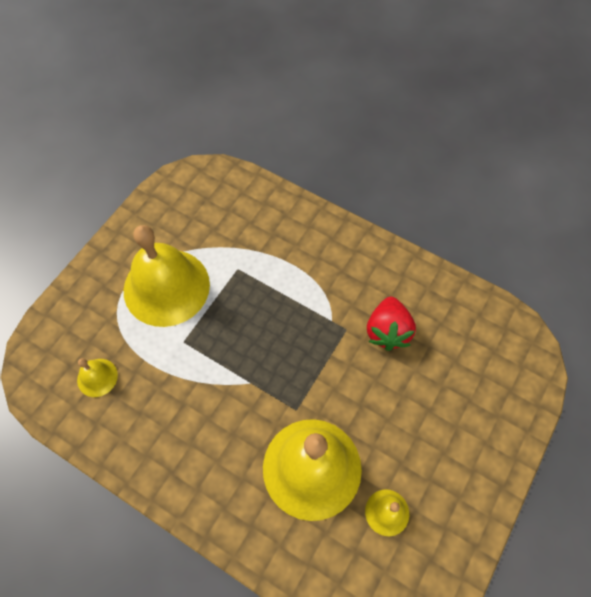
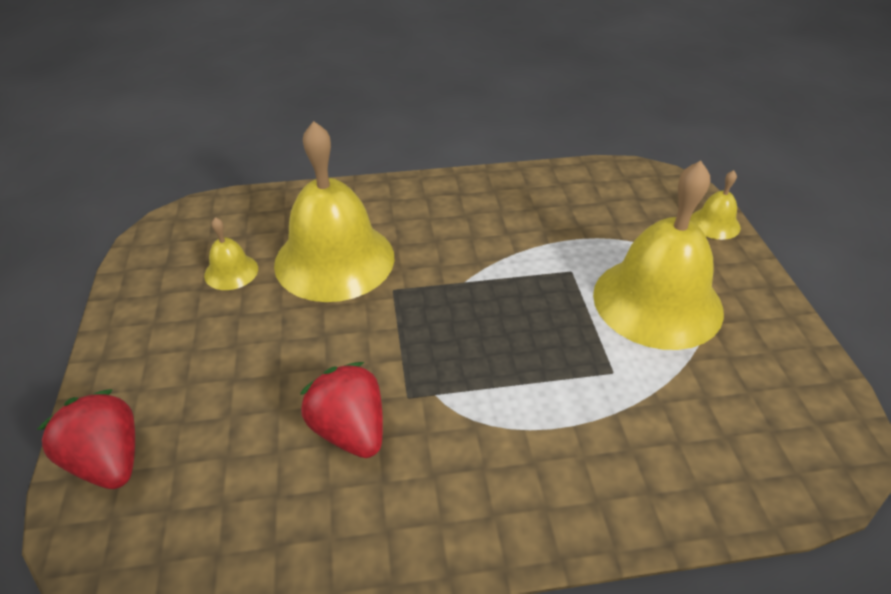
camera: 140 degrees right, 20 degrees down
yellow bell [77,358,118,397] -> yellow bell moved to [690,170,741,240]
none -> red strawberry [37,389,135,489]

